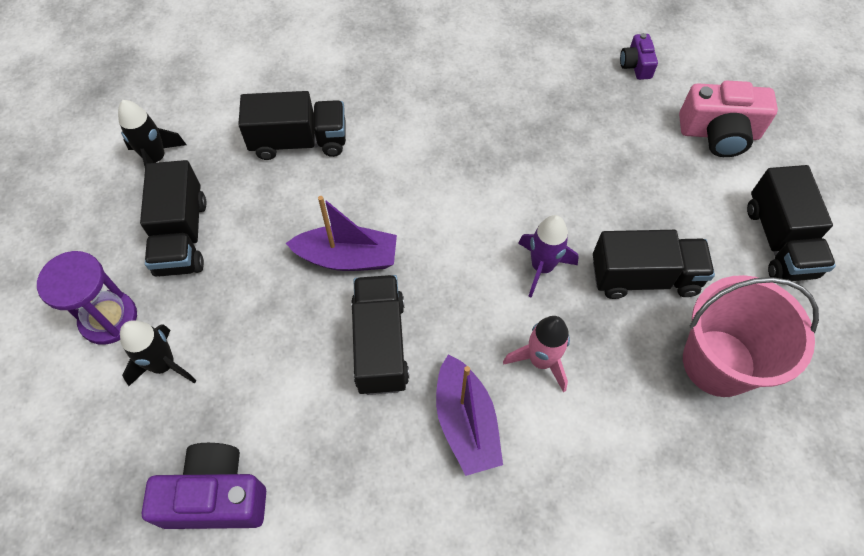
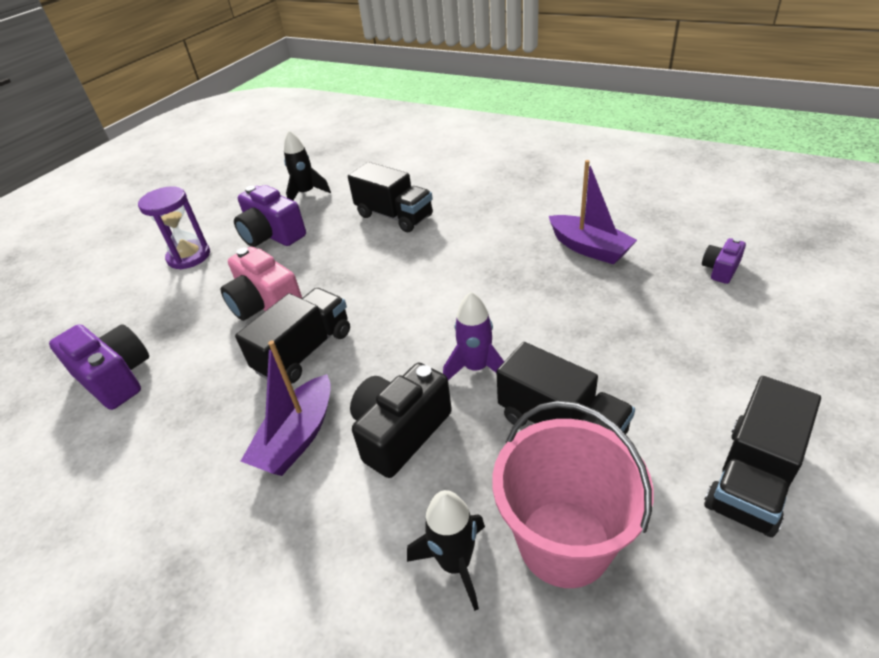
camera: 45 degrees right, 20 degrees down
black rocket [120,320,196,386] -> black rocket moved to [407,490,485,611]
black truck [140,160,207,277] -> purple camera [234,185,306,247]
purple boat [286,196,397,271] -> purple boat moved to [549,160,637,265]
pink rocket [503,316,570,392] -> black camera [350,363,452,478]
pink camera [679,81,778,157] -> pink camera moved to [220,247,302,321]

